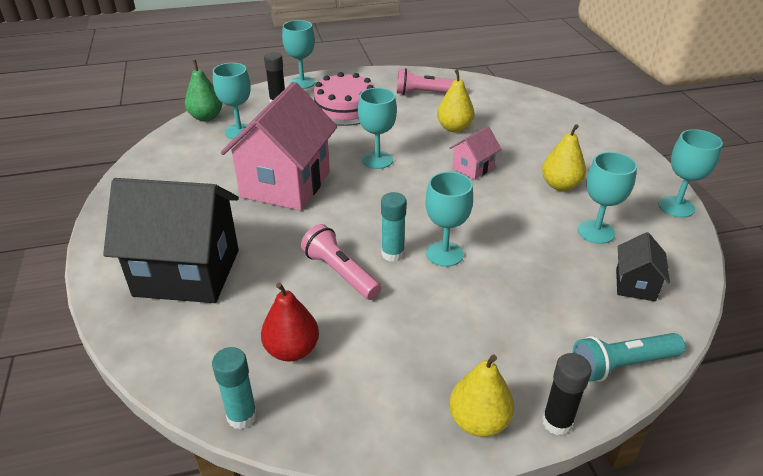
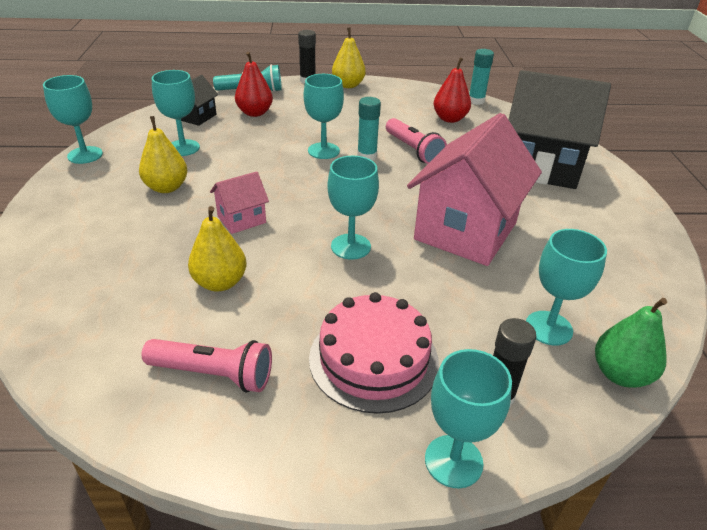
camera: 170 degrees left, 0 degrees up
none -> red pear [235,52,273,117]

